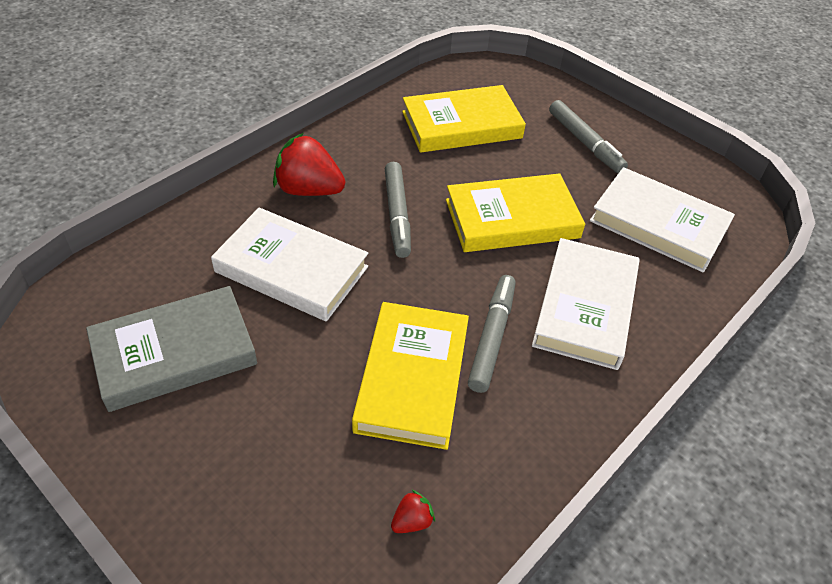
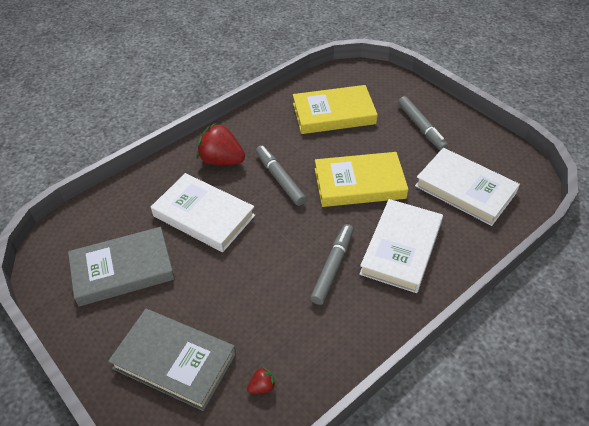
camera: 10 degrees right, 0 degrees up
yellow book [352,302,469,450] -> none
grey marker [385,162,411,258] -> grey marker turned 150 degrees clockwise [256,145,306,206]
none -> grey book [108,309,236,411]

